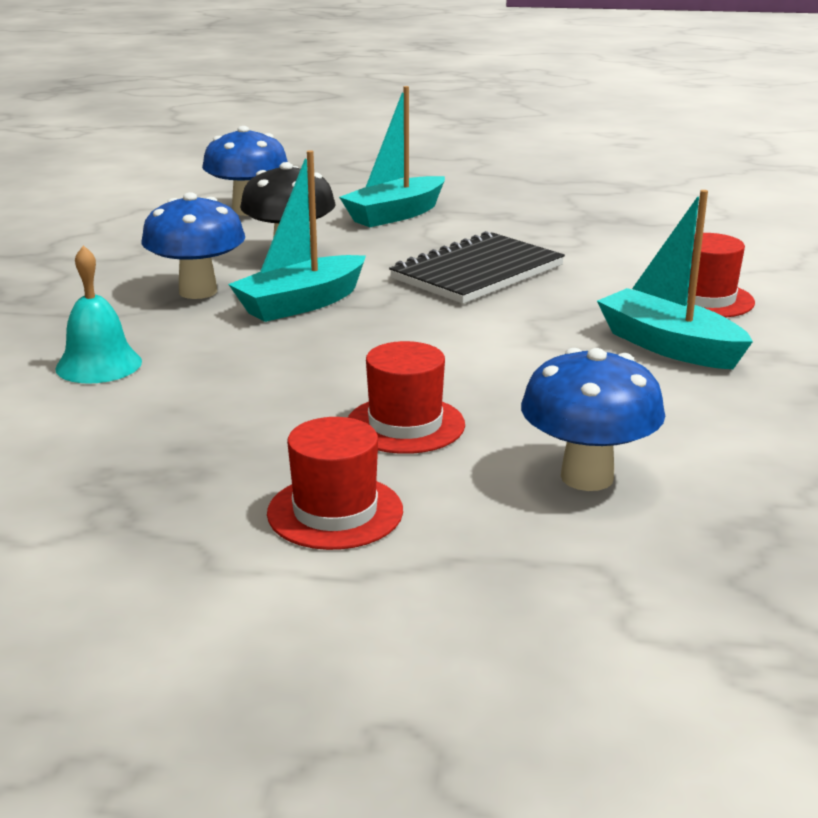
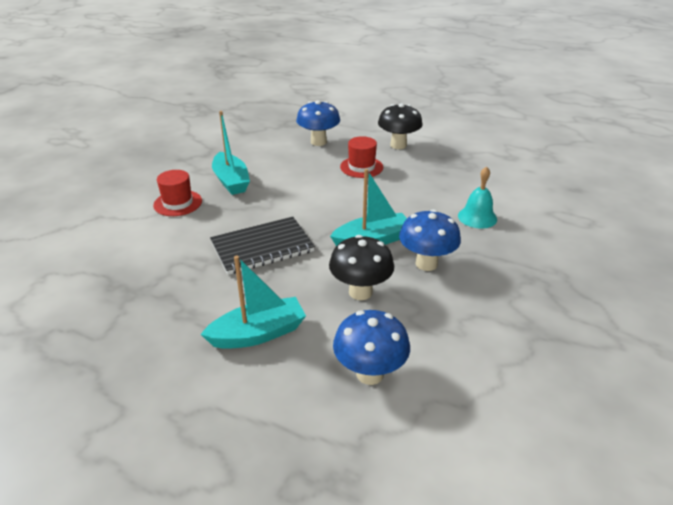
camera: 160 degrees left, 10 degrees up
red hat [267,417,403,550] -> black mushroom [378,103,423,149]

